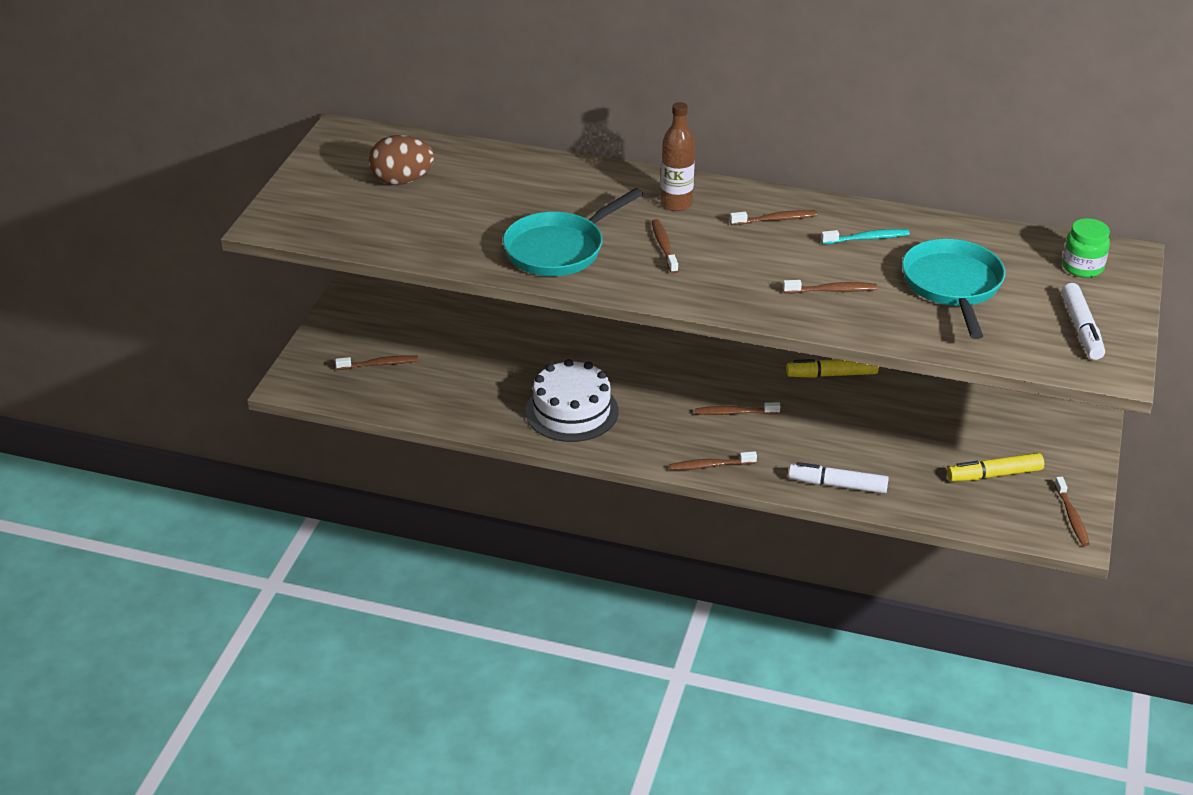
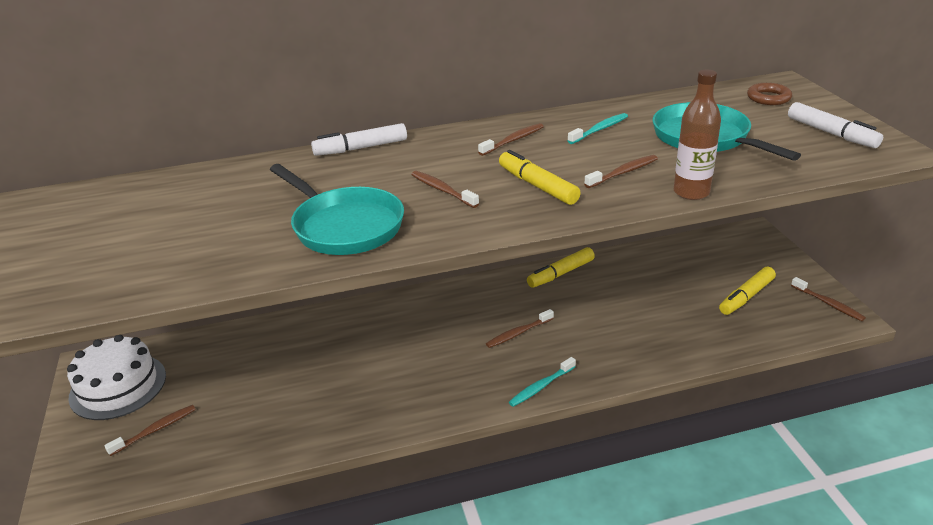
camera: 30 degrees left, 5 degrees down
brown egg [369,135,434,185] -> none
turquoise pan [503,188,643,276] -> turquoise pan turned 60 degrees counterclockwise [270,164,404,255]
white cake [525,359,619,442] -> white cake moved to [67,335,166,420]
brown bottle [661,102,695,211] -> brown bottle moved to [674,69,721,200]
brown toothbrush [669,451,757,470] -> turquoise toothbrush [509,357,576,407]
white marker [788,462,889,494] -> white marker moved to [311,123,407,156]
green jar [1062,218,1110,278] -> brown ring [747,83,792,105]
none -> yellow marker [499,150,581,205]

